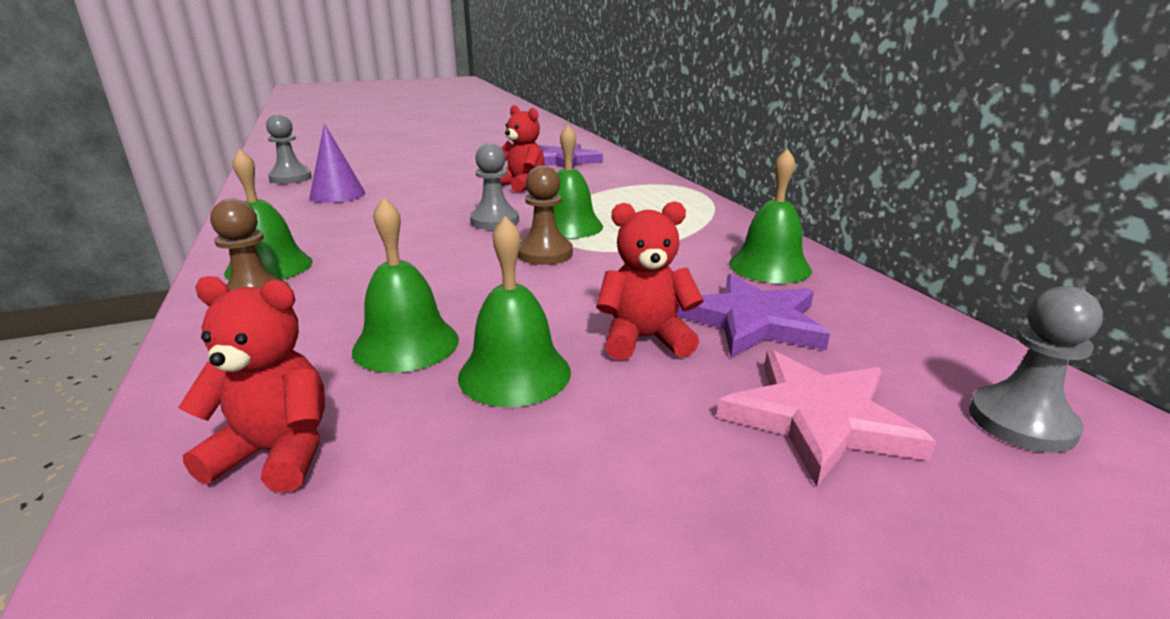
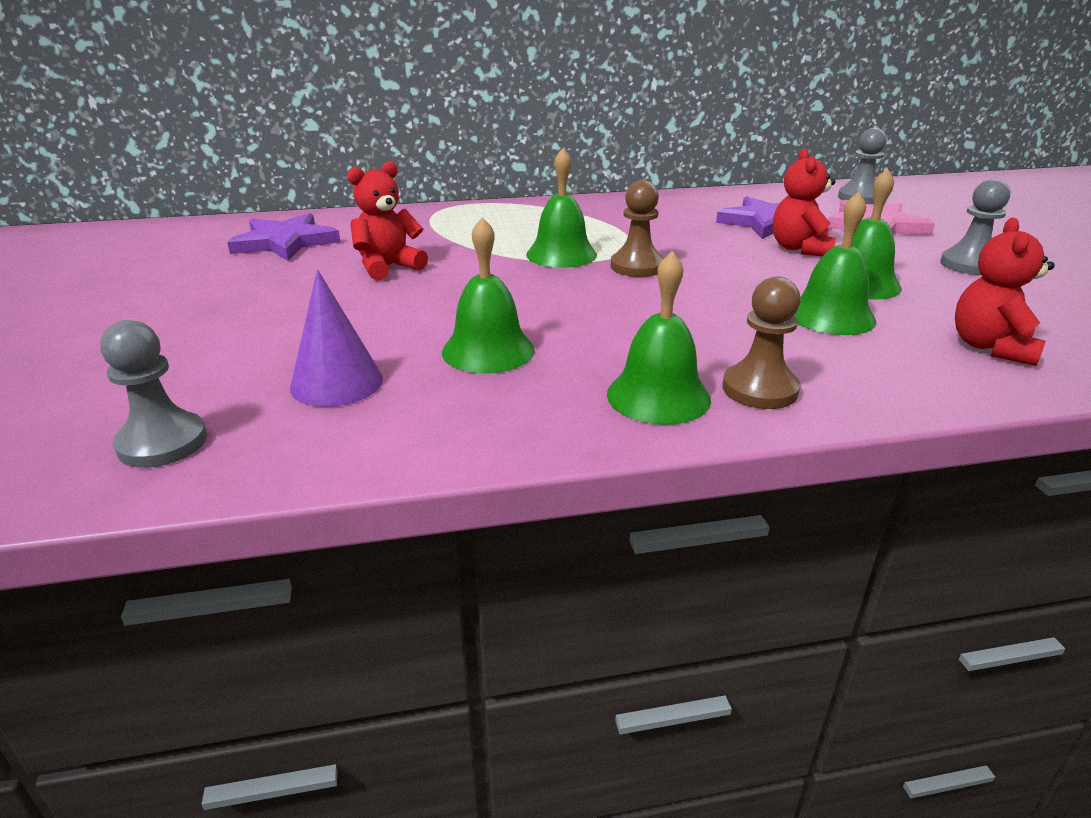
camera: 80 degrees left, 5 degrees up
grey pawn [470,143,519,230] -> grey pawn moved to [940,179,1010,275]
green bell [729,148,812,284] -> green bell moved to [442,217,535,374]

